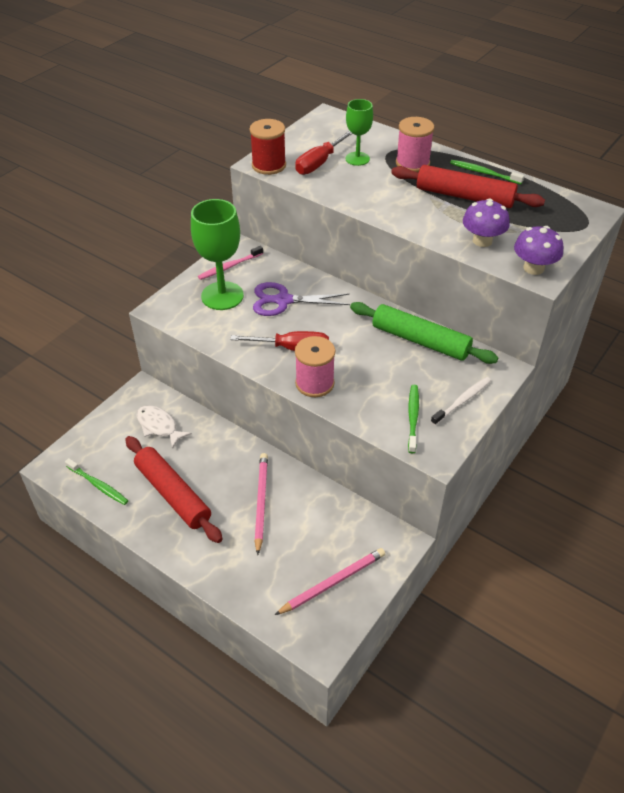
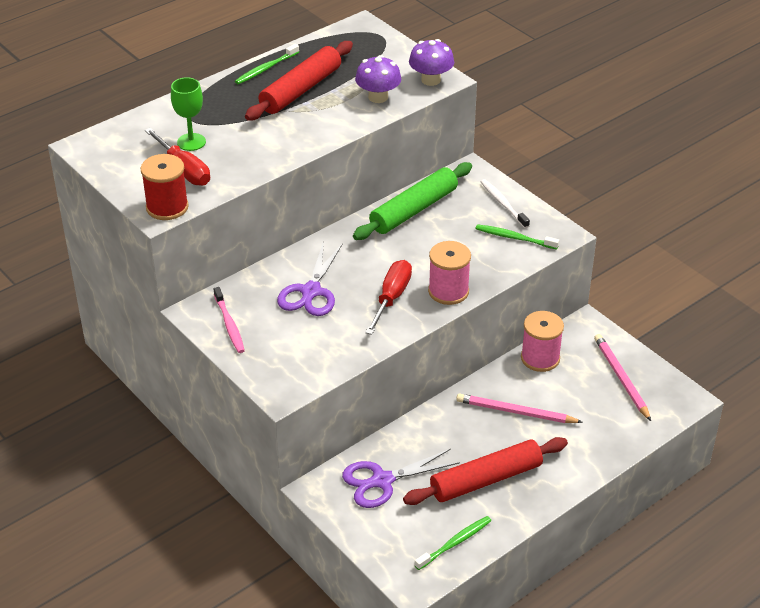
camera: 75 degrees left, 5 degrees down
white fish [136,405,192,449] -> purple scissors [342,449,460,508]
green goblet [191,199,244,310] -> none
pink spool [396,117,434,172] -> pink spool moved to [521,311,564,372]

